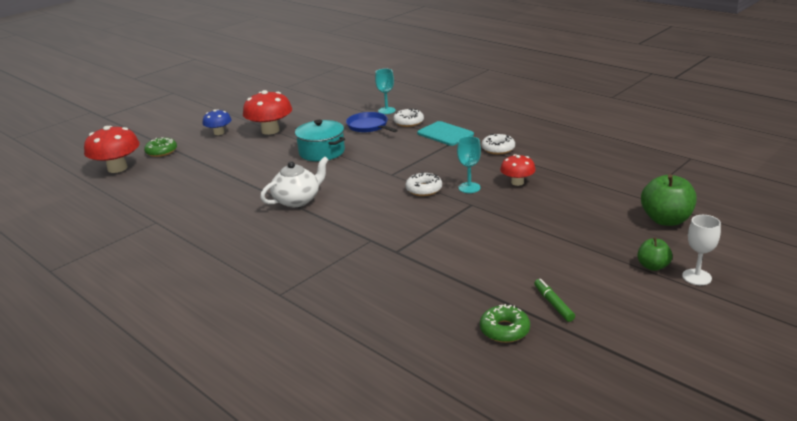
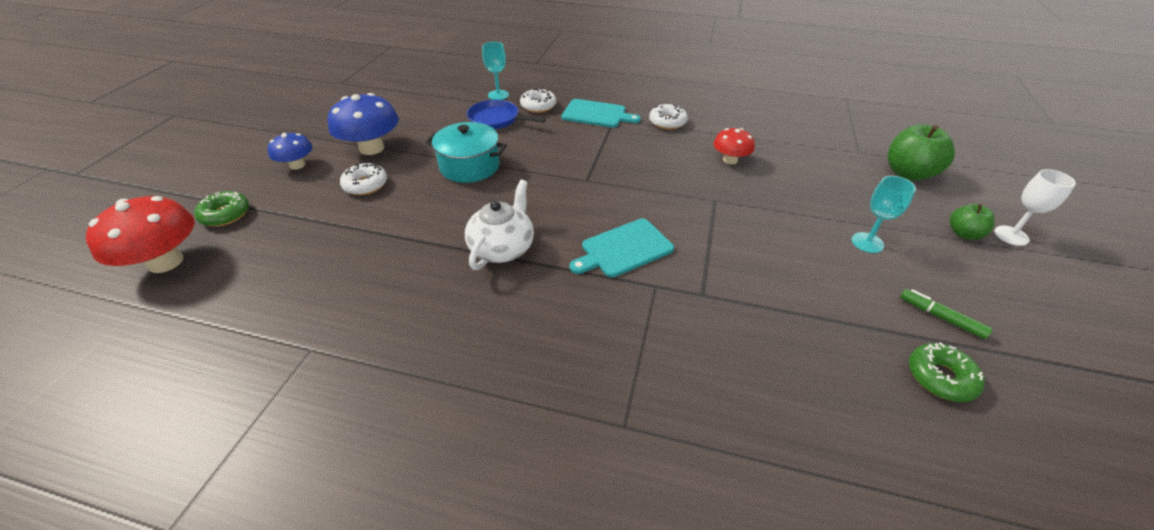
camera: 30 degrees left, 15 degrees up
red mushroom [243,90,292,135] -> blue mushroom [328,93,399,155]
white donut [406,173,442,196] -> white donut moved to [340,163,387,195]
turquoise goblet [457,136,481,193] -> turquoise goblet moved to [852,176,916,253]
none -> turquoise cutting board [570,218,674,277]

